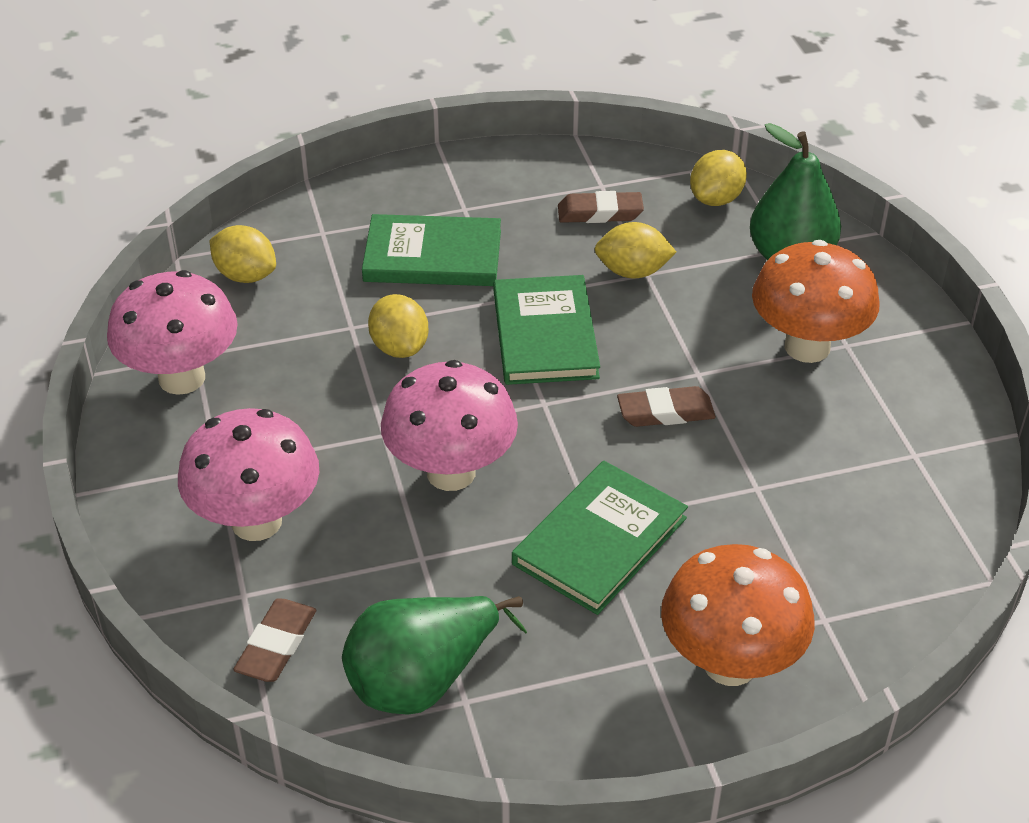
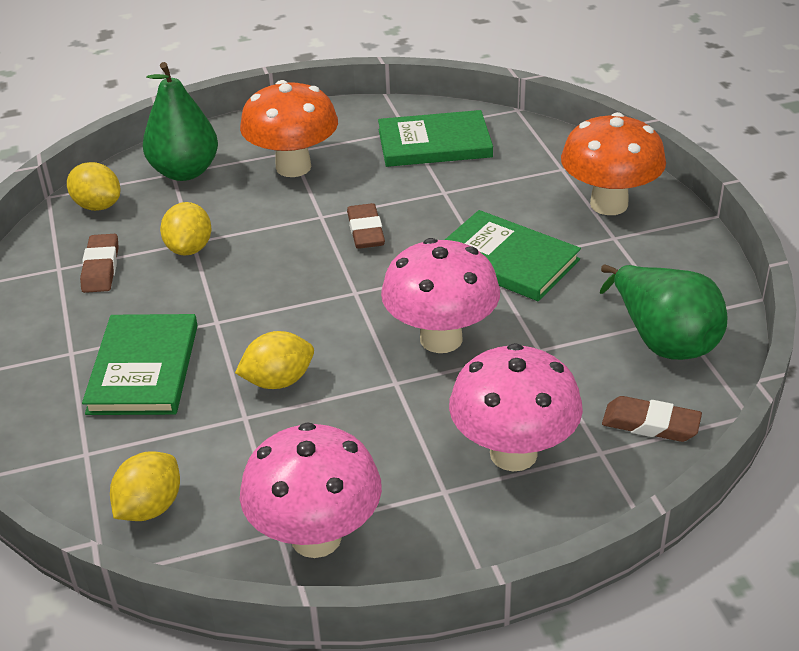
camera: 90 degrees left, 5 degrees down
green book [494,275,600,385] -> green book moved to [378,110,493,167]

